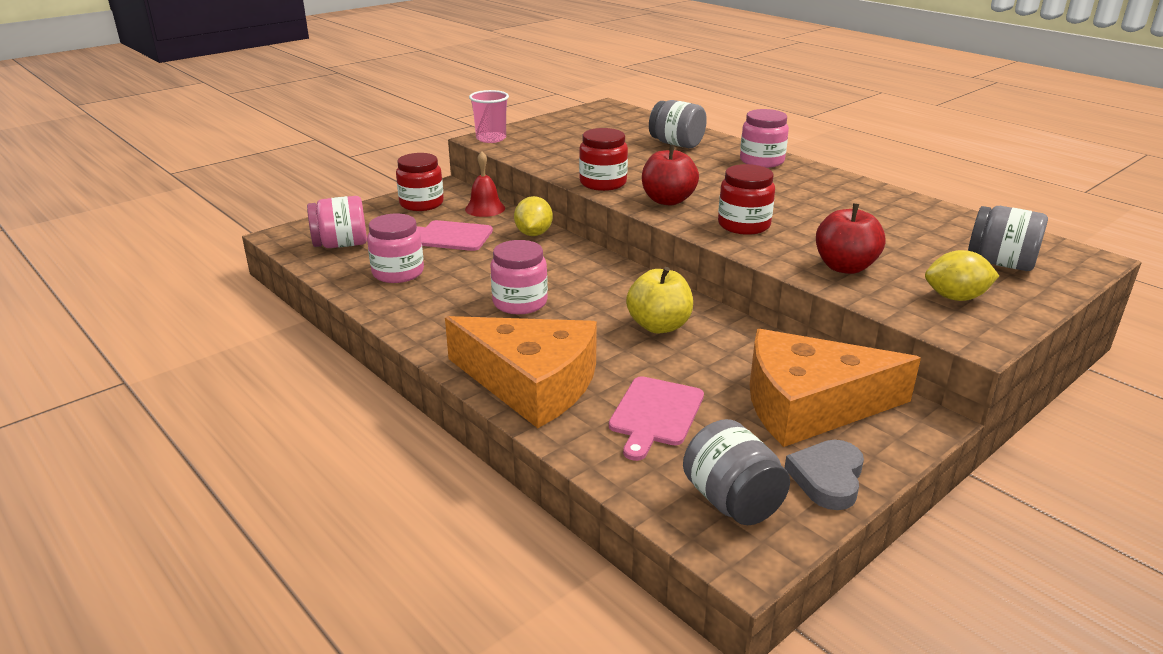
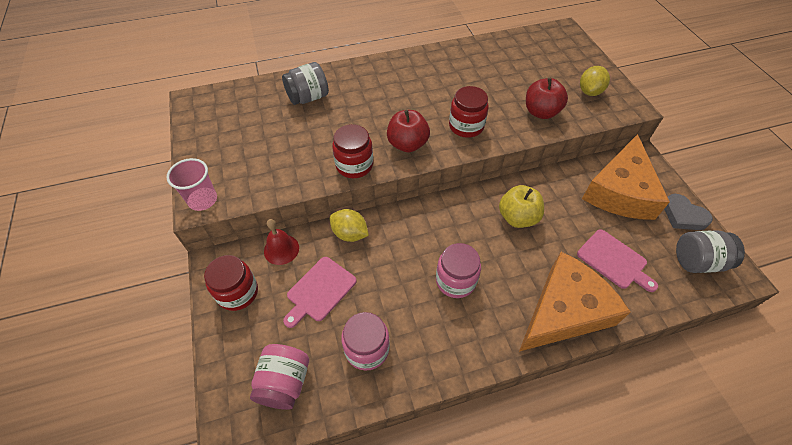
camera: 65 degrees left, 25 degrees up
pink jar [740,109,789,168] -> none
grey jar [968,206,1048,271] -> none

